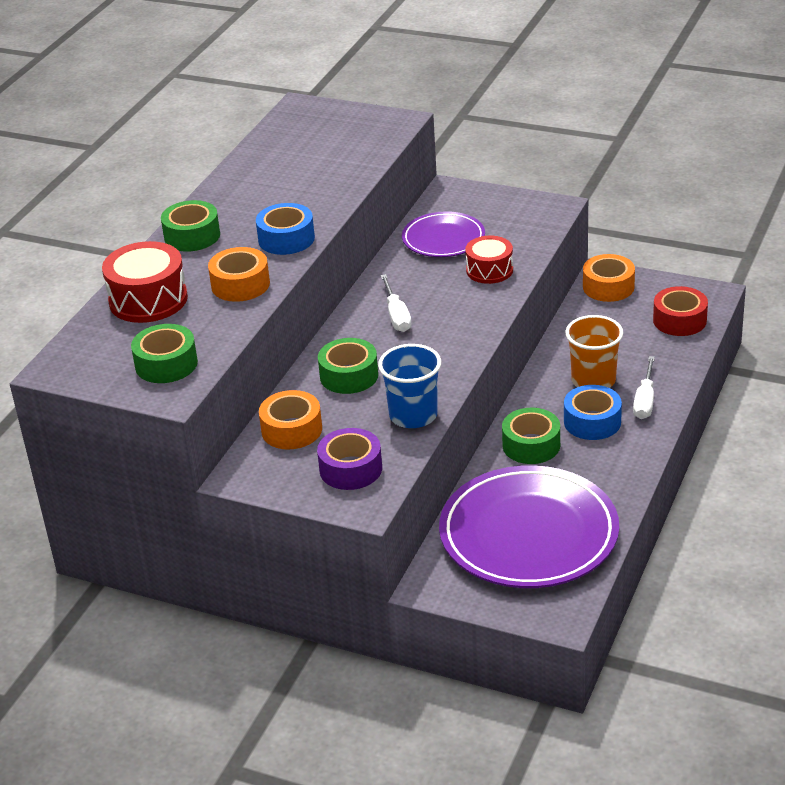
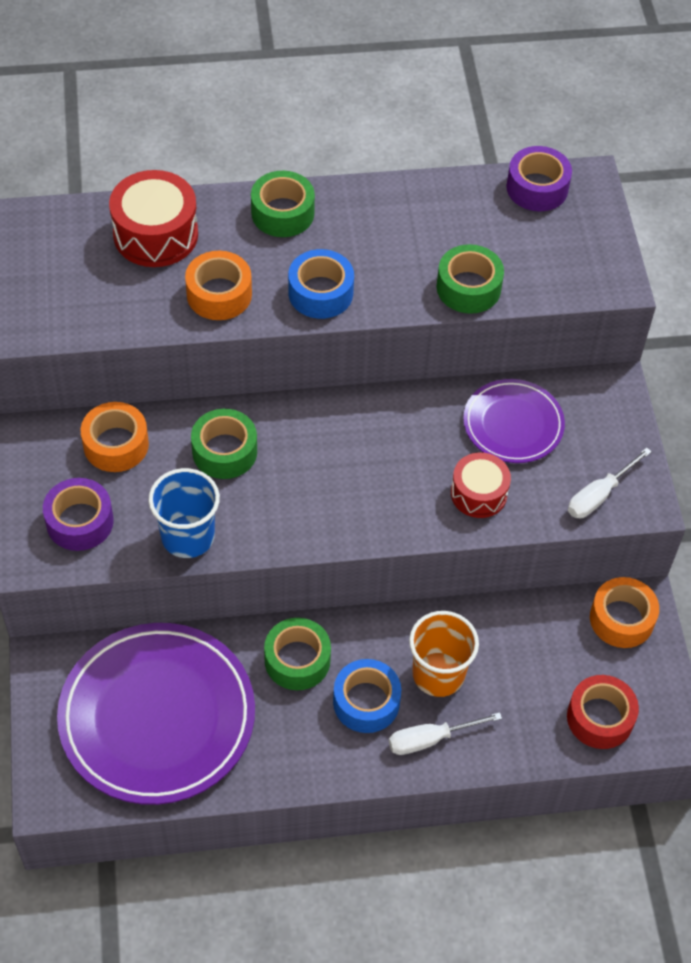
camera: 55 degrees right, 20 degrees up
green tape [131,324,198,383] -> green tape moved to [436,244,504,314]
white screwdriver [380,274,412,332] -> white screwdriver moved to [568,447,652,518]
none -> purple tape [506,146,572,211]

